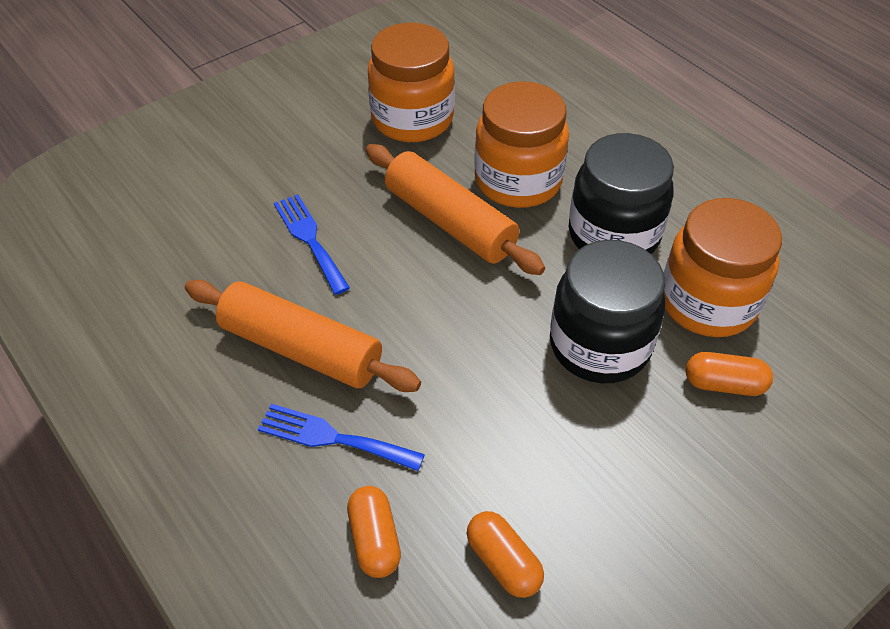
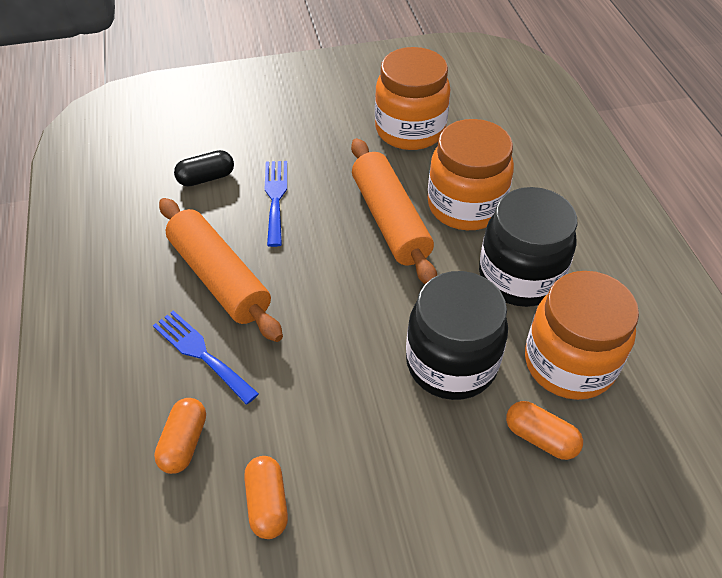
camera: 25 degrees right, 0 degrees up
none -> black capsule [174,150,234,187]

